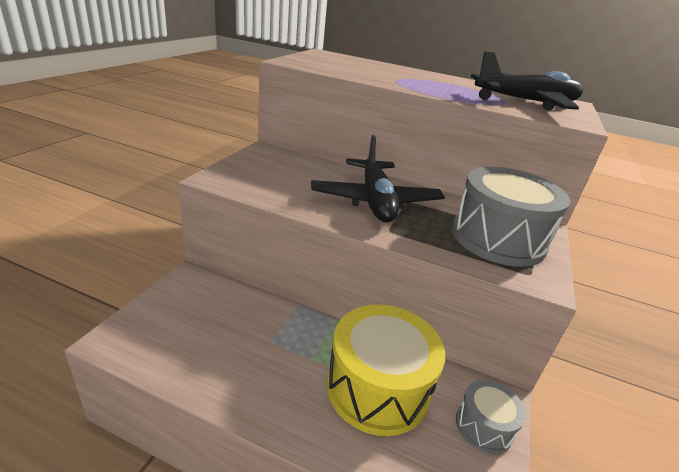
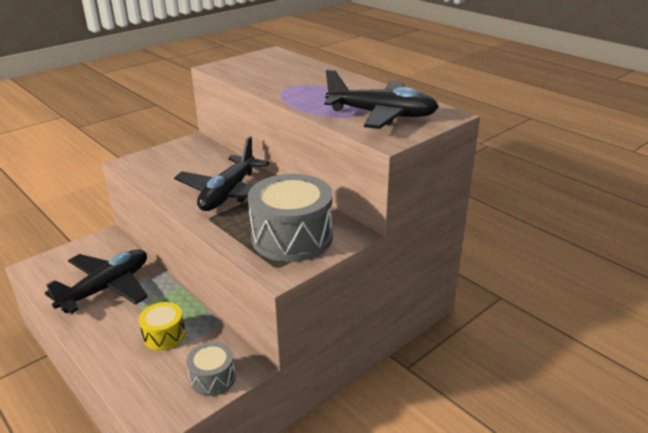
camera: 30 degrees right, 0 degrees up
yellow drum [327,305,445,436] -> yellow drum [139,302,186,350], size x0.52
none -> black plane [45,249,148,313]

